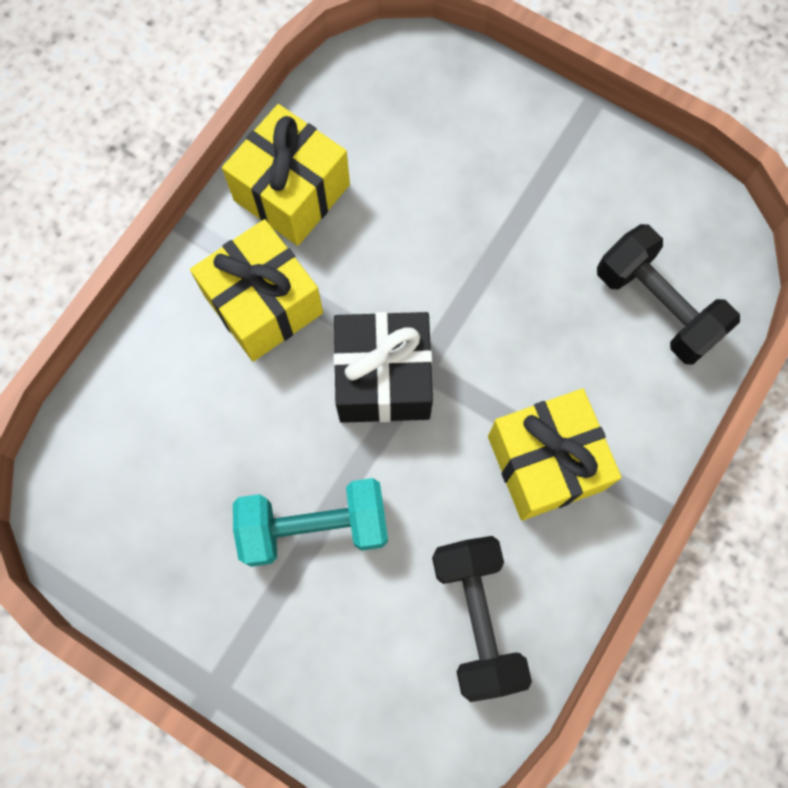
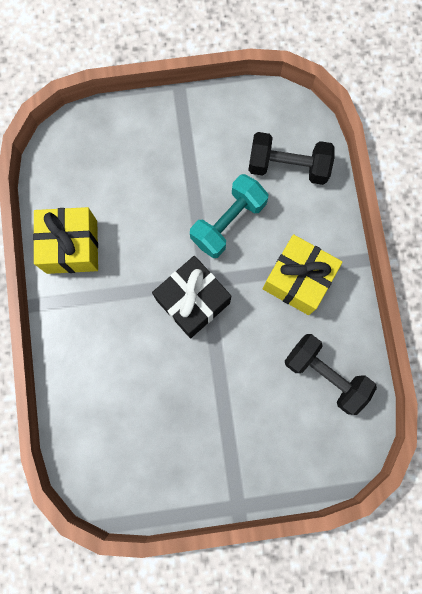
camera: 40 degrees left, 5 degrees up
yellow gift [190,219,323,362] -> none
turquoise dumbbell [233,478,388,567] -> turquoise dumbbell moved to [190,174,268,258]

